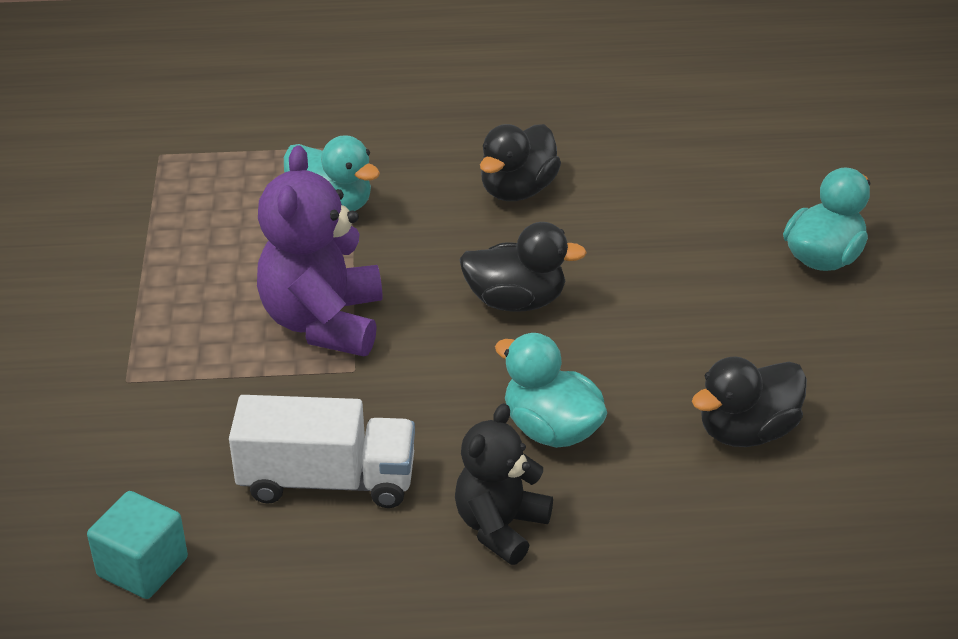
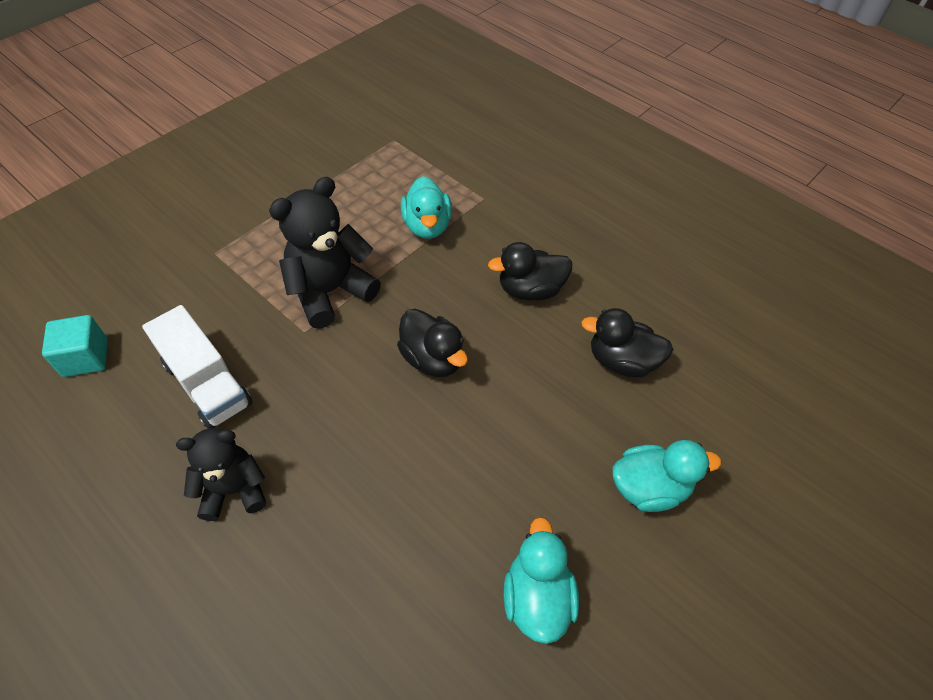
camera: 45 degrees right, 15 degrees up
purple teddy bear [257,146,382,356] -> black teddy bear [269,177,381,329]
turquoise duck [495,333,607,448] -> turquoise duck moved to [504,517,579,644]
black duck [692,356,807,447] -> black duck moved to [581,308,674,377]

